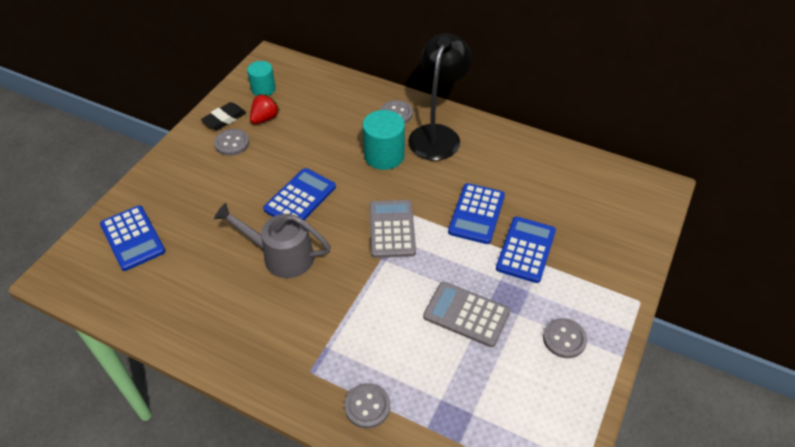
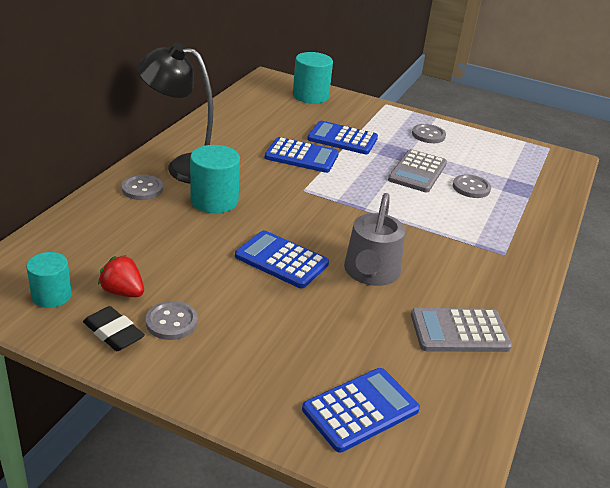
camera: 95 degrees left, 15 degrees down
grey button [344,383,390,428] -> grey button moved to [453,174,491,198]
grey calculator [369,200,416,258] -> grey calculator moved to [411,308,512,352]
none -> turquoise cylinder [293,52,333,104]

